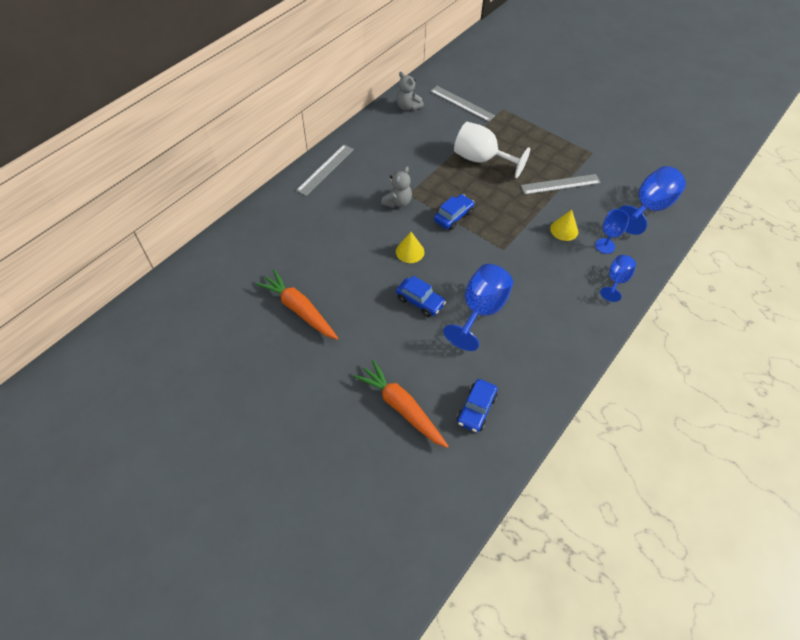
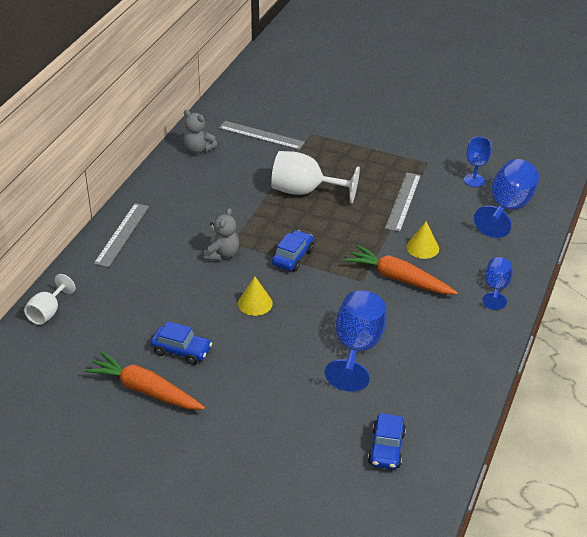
camera: 15 degrees left, 15 degrees down
orange carrot [354,360,448,448] -> orange carrot moved to [344,245,458,294]
blue car [396,276,446,317] -> blue car moved to [150,321,212,365]
grey ruler [520,174,601,195] -> grey ruler turned 45 degrees counterclockwise [385,172,421,232]
blue goblet [595,209,629,254] -> blue goblet moved to [464,137,491,187]
none -> white goblet [24,274,76,325]

